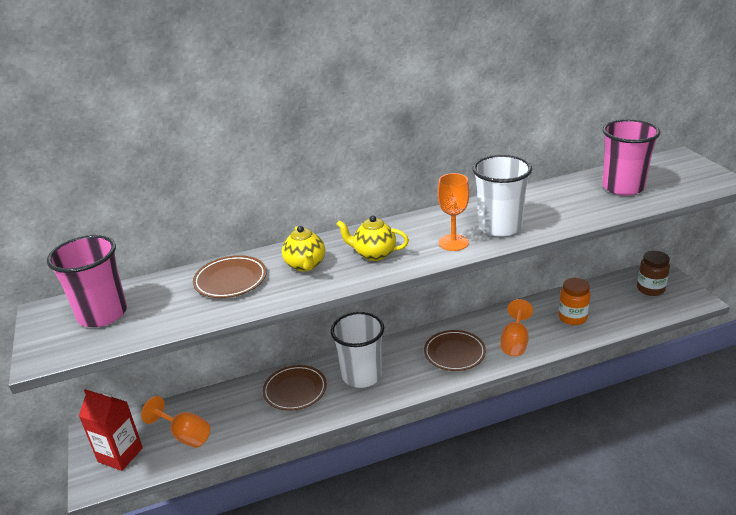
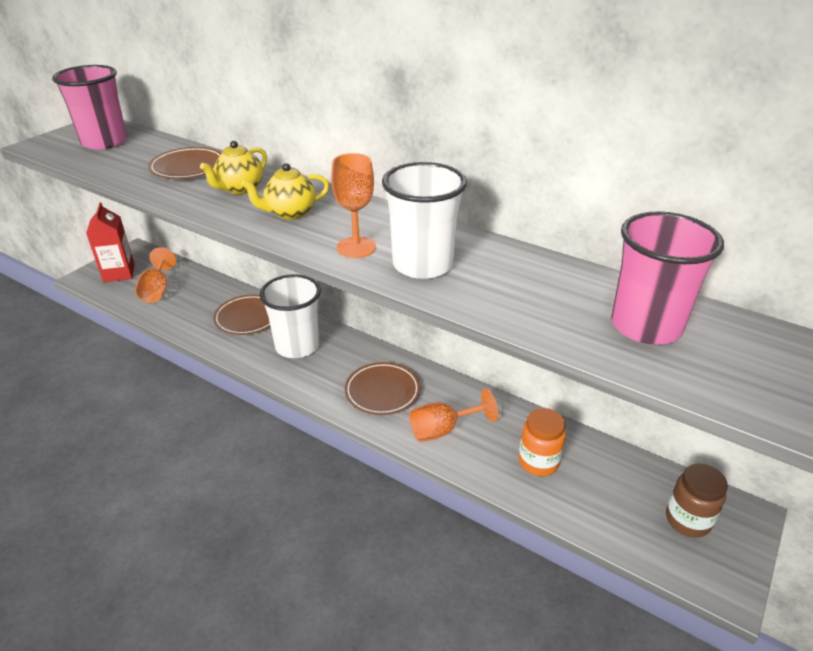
camera: 50 degrees right, 5 degrees up
yellow teapot [336,215,409,261] -> yellow teapot turned 90 degrees counterclockwise [241,163,329,220]

